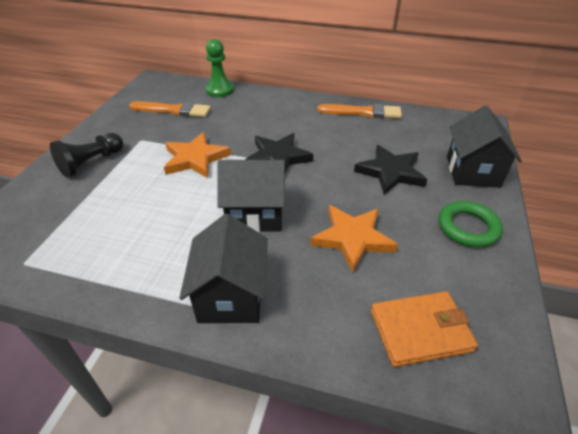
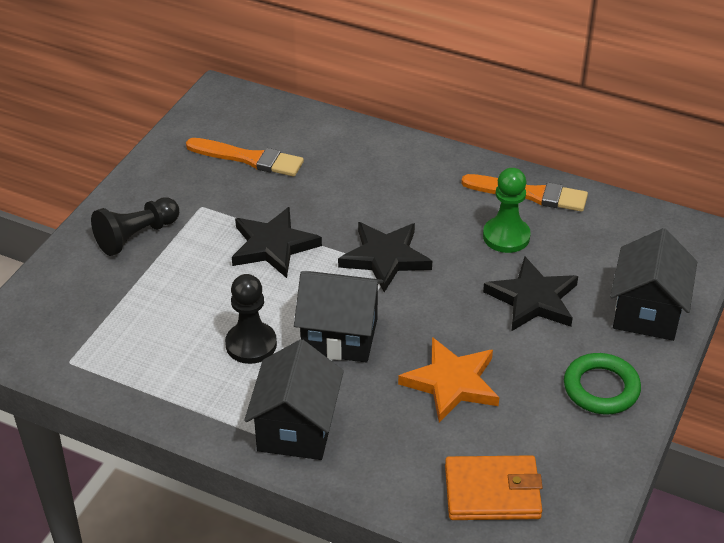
camera: 10 degrees right, 0 degrees up
orange star [164,132,231,178] -> black star [232,207,322,278]
green pawn [206,39,234,97] -> green pawn moved to [483,168,531,253]
none -> black pawn [225,274,277,364]

